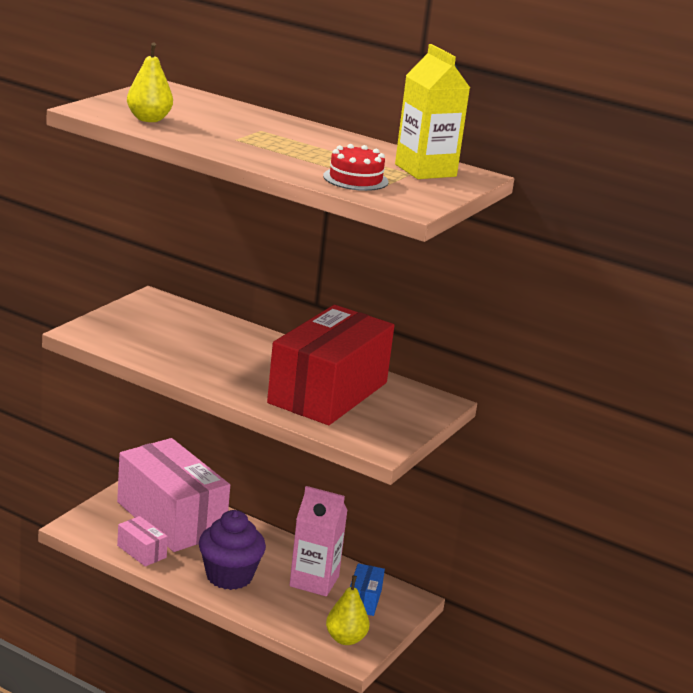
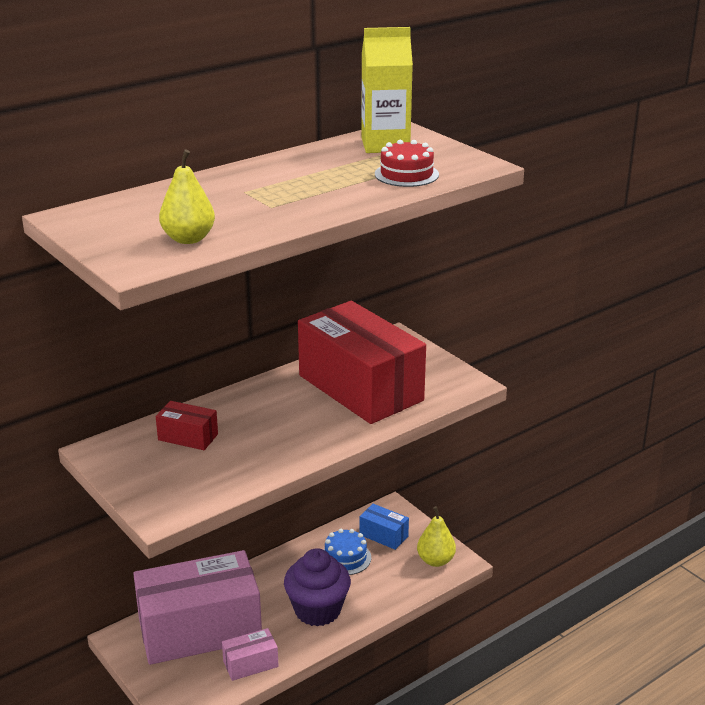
camera: 65 degrees left, 5 degrees up
pink carton [289,486,348,596] -> blue cake [323,529,371,575]
none -> red box [156,401,218,450]

